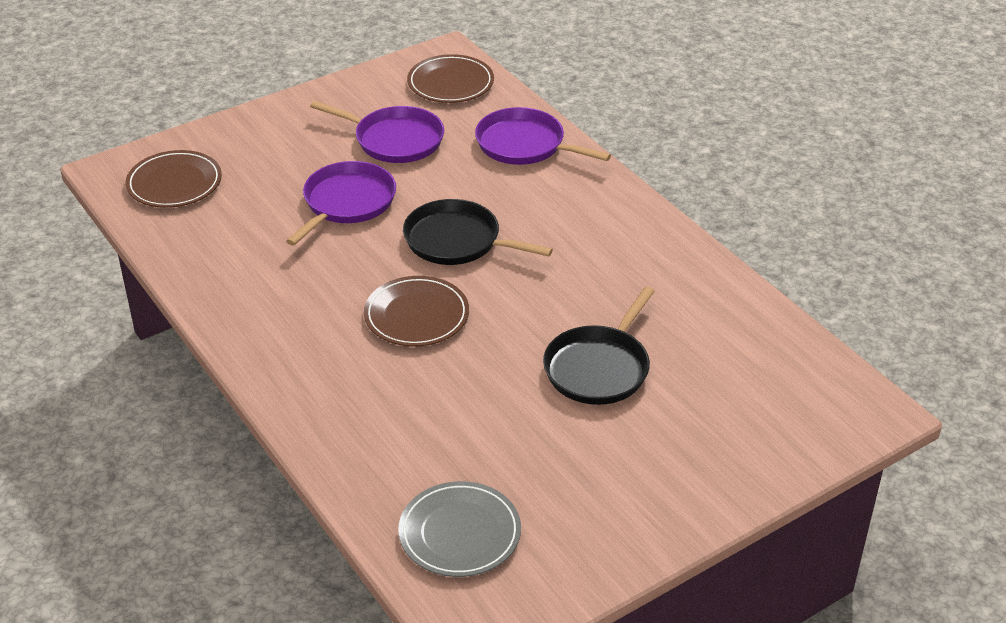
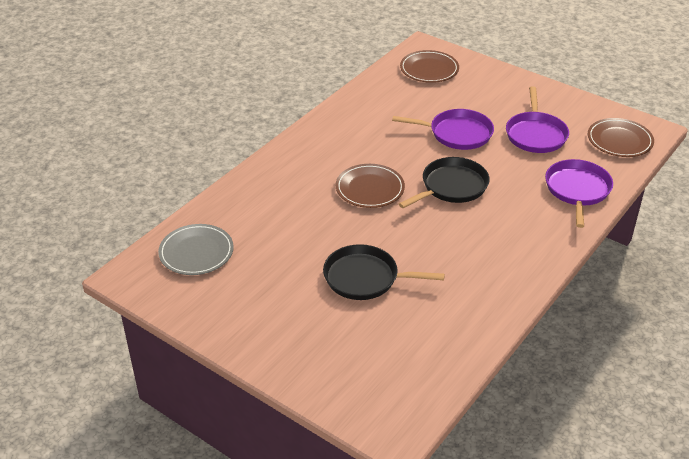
camera: 70 degrees right, 0 degrees up
black pan [403,199,553,265] -> black pan turned 45 degrees clockwise [399,157,490,208]

